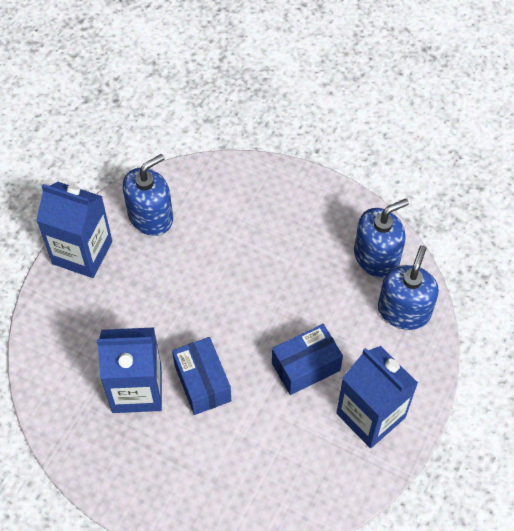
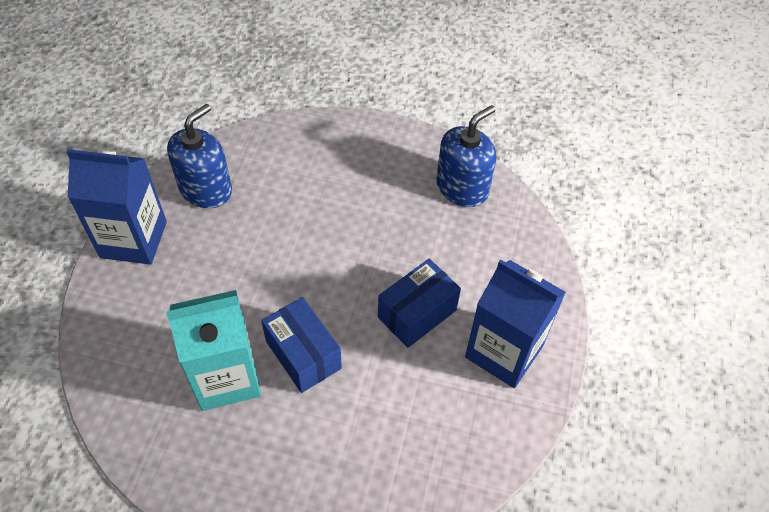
camera: 15 degrees left, 5 degrees down
blue carton [97,327,162,413] -> turquoise carton [166,290,261,411]
blue soap dispenser [378,245,439,330] -> none

